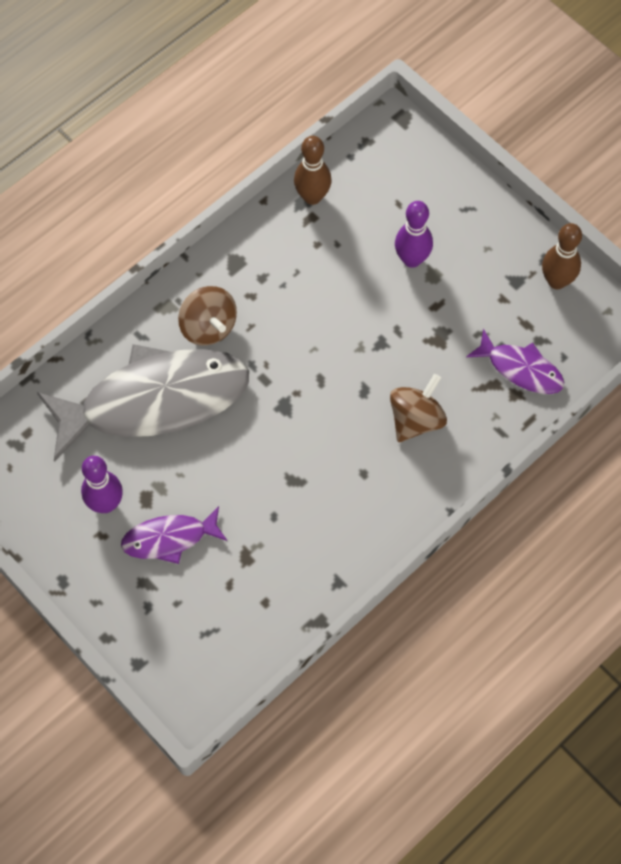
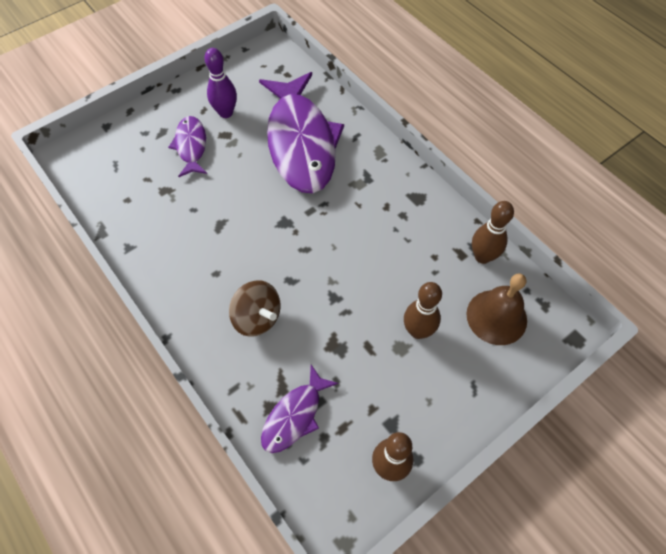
camera: 95 degrees right, 5 degrees down
grey fish [37,344,249,462] -> purple fish [259,72,344,193]
brown spinning top [178,286,237,346] -> none
purple bowling pin [395,201,433,268] -> brown bowling pin [404,282,442,339]
none -> brown bell [466,273,527,345]

